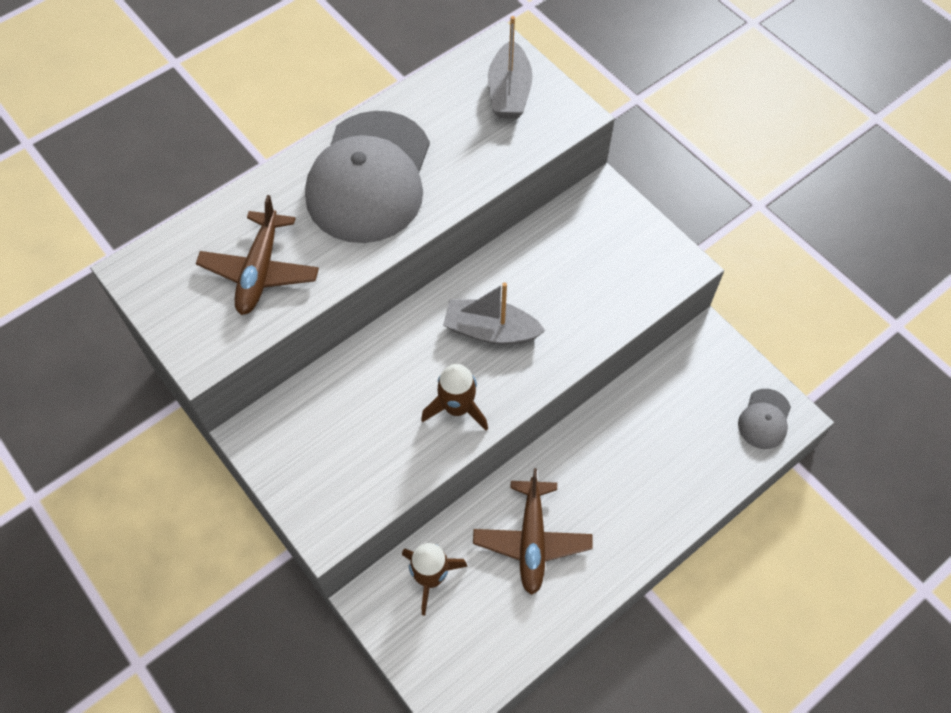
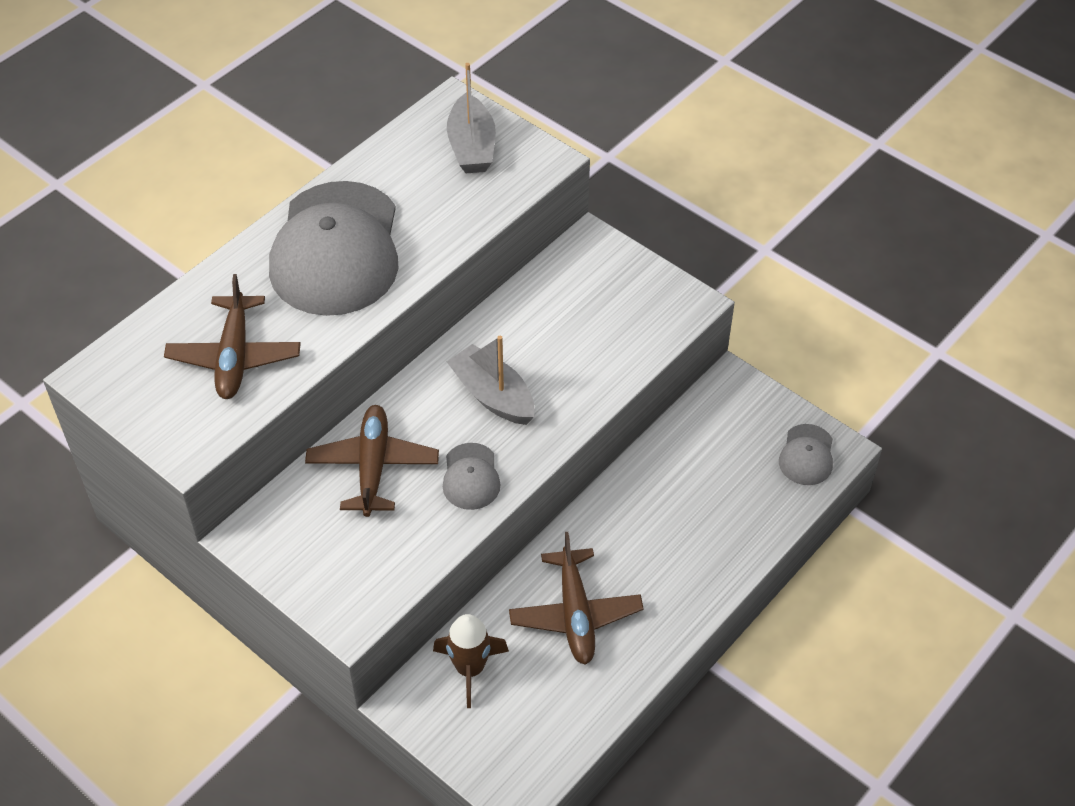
camera: 10 degrees left, 10 degrees down
brown rocket [421,364,488,431] -> grey cap [443,443,501,510]
grey boat [443,283,545,345] -> grey boat turned 45 degrees clockwise [447,336,535,425]
none -> brown plane [305,405,439,517]

